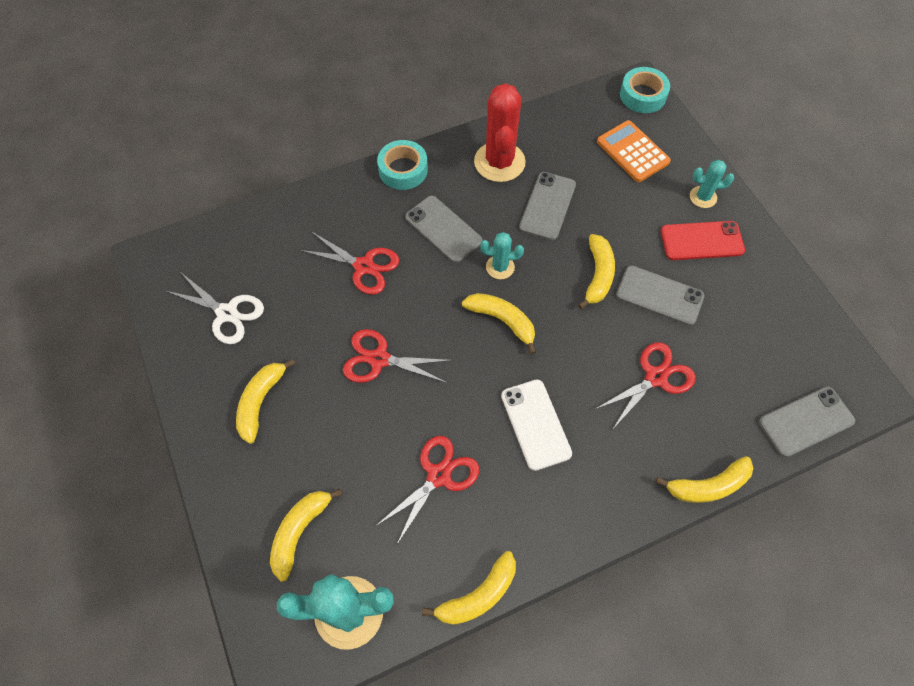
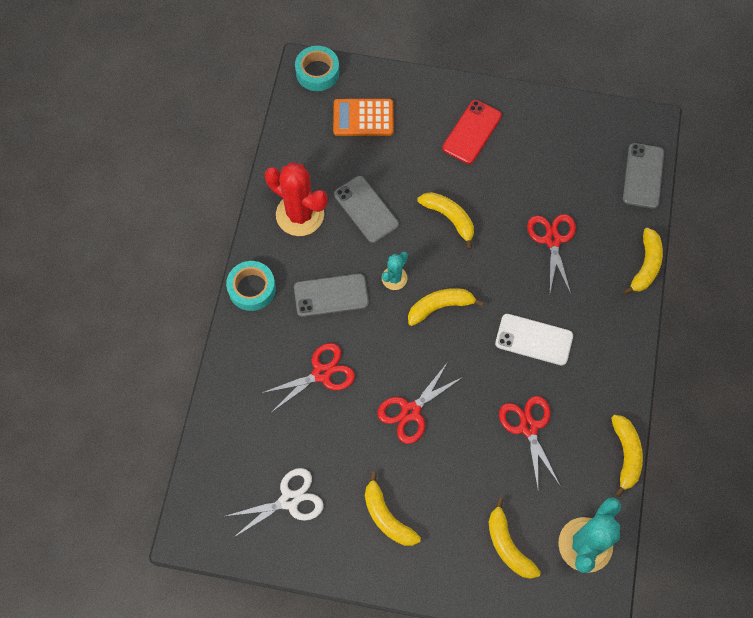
camera: 55 degrees left, 5 degrees up
grey phone [616,265,705,326] -> none
turquoise cactus [690,160,734,208] -> none

